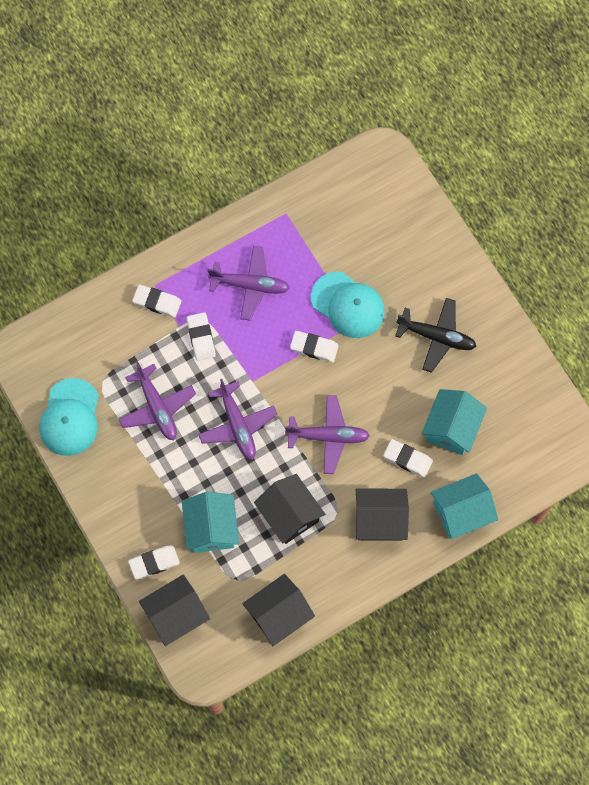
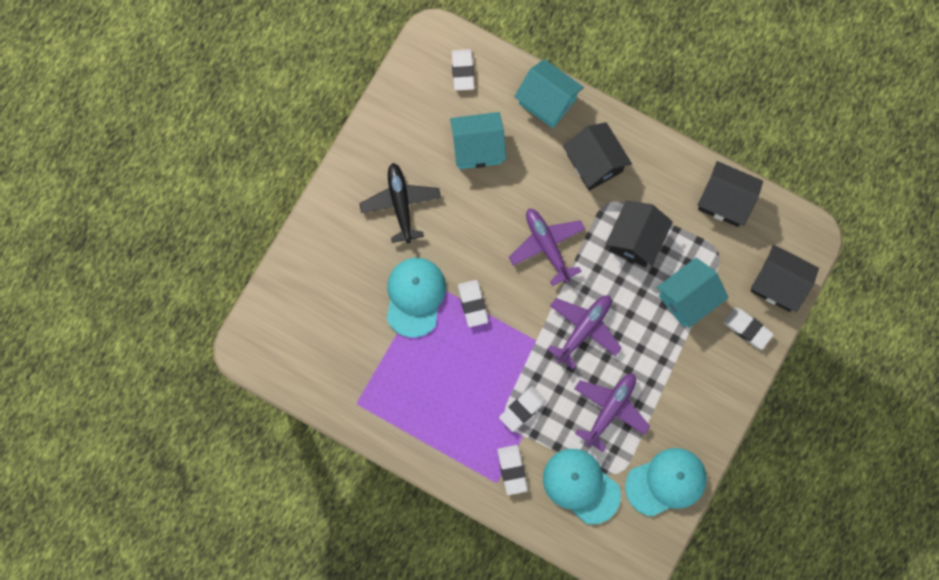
camera: 120 degrees left, 5 degrees up
purple plane [207,246,290,321] -> none
white eraser [383,439,433,478] -> white eraser moved to [452,49,475,91]
none -> turquoise cap [543,449,621,525]

